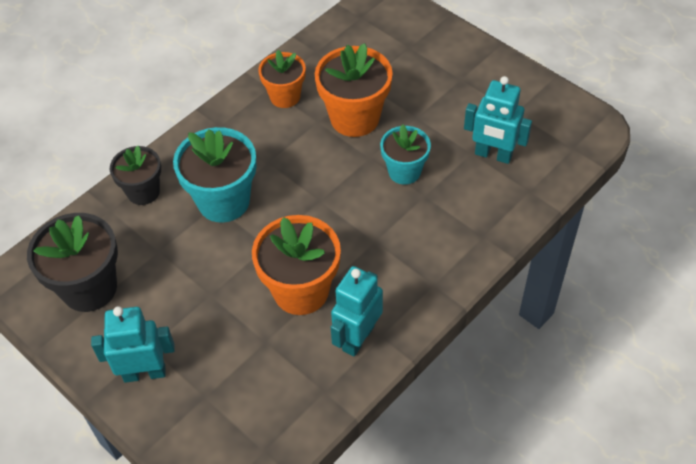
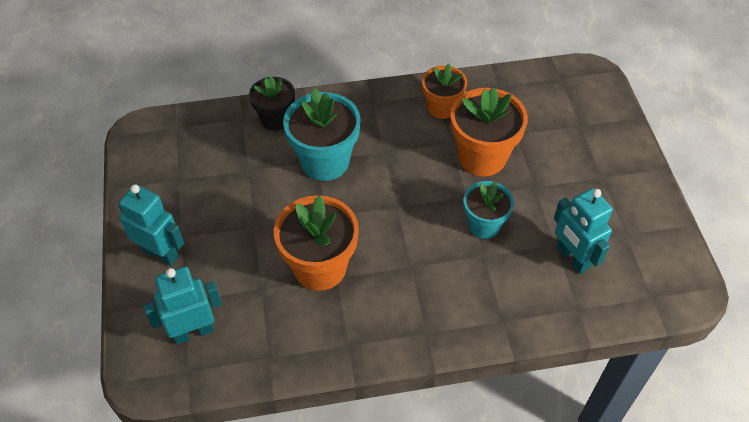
camera: 35 degrees right, 0 degrees up
black flower pot [27,213,118,312] -> none
turquoise robot [331,266,383,357] -> turquoise robot moved to [143,267,222,345]

